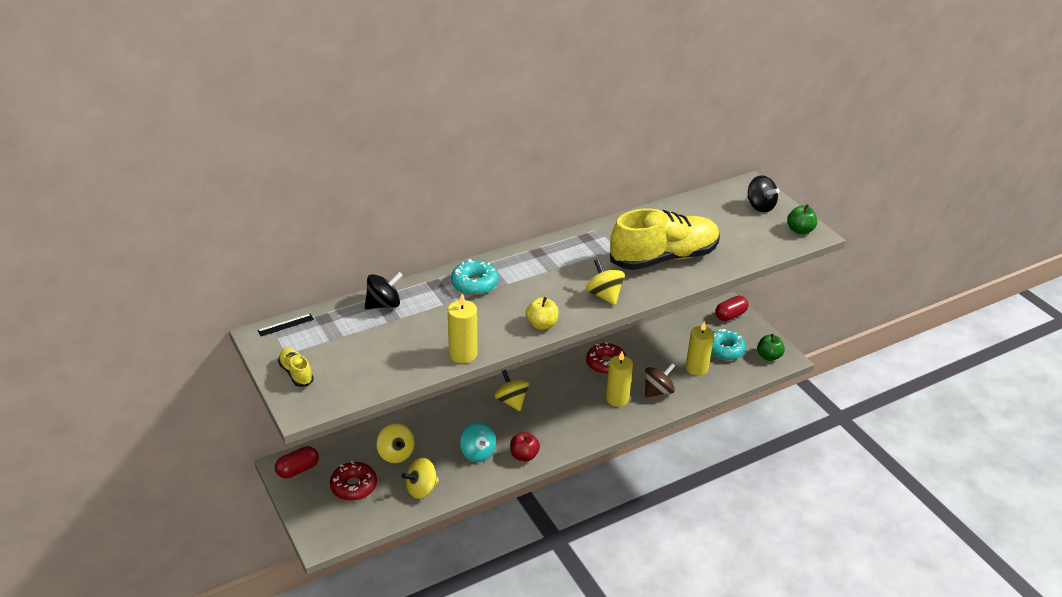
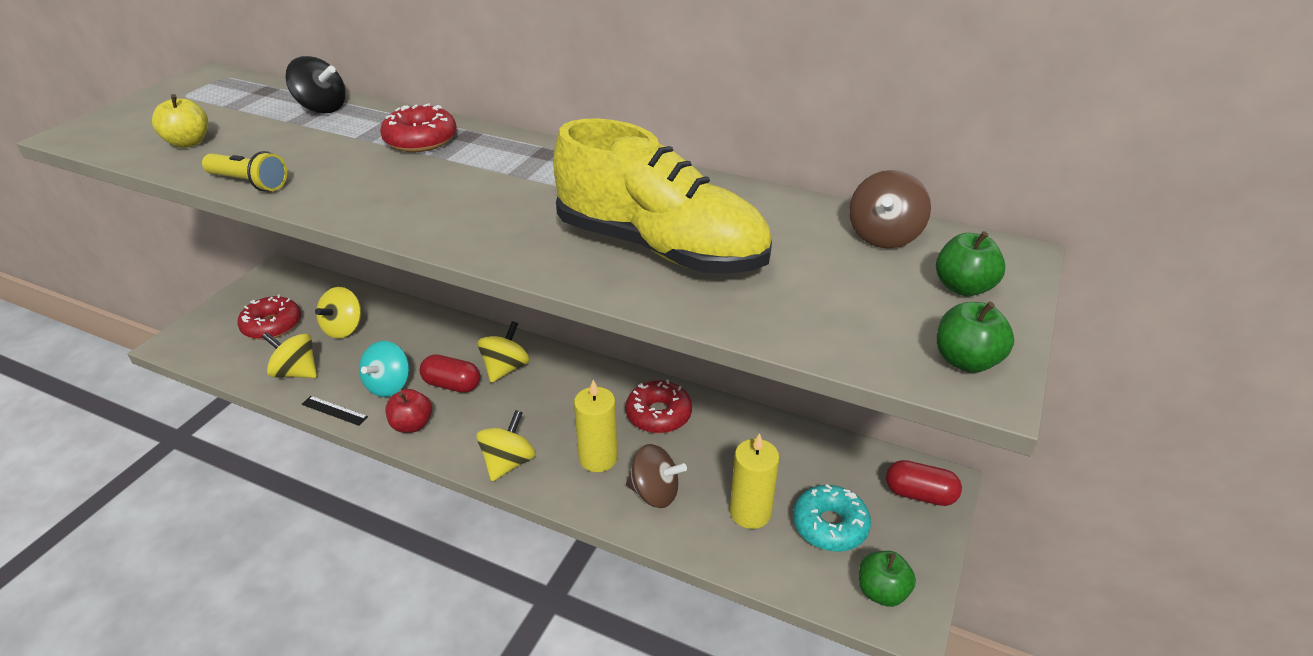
camera: 55 degrees right, 0 degrees up
black ruler [258,314,314,336] -> black ruler moved to [302,396,368,426]
red capsule [275,446,319,478] -> red capsule moved to [420,354,480,393]
yellow shoe [278,348,314,387] -> none
yellow candle [448,294,477,363] -> yellow flashlight [202,151,287,192]
turquoise donut [451,259,499,295] -> red donut [380,103,457,152]
yellow apple [525,297,559,330] -> yellow apple moved to [152,94,208,148]
yellow spinning top [586,259,625,305] -> yellow spinning top moved to [476,410,536,482]
black spinning top [747,175,779,213] -> green apple [936,231,1006,296]
none -> brown spinning top [849,170,931,249]

